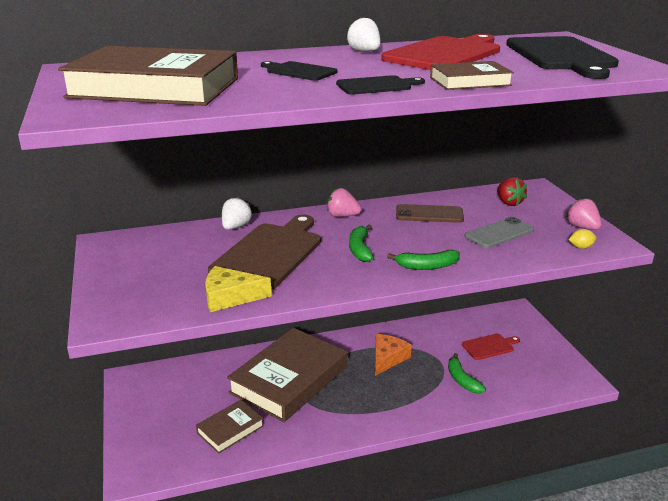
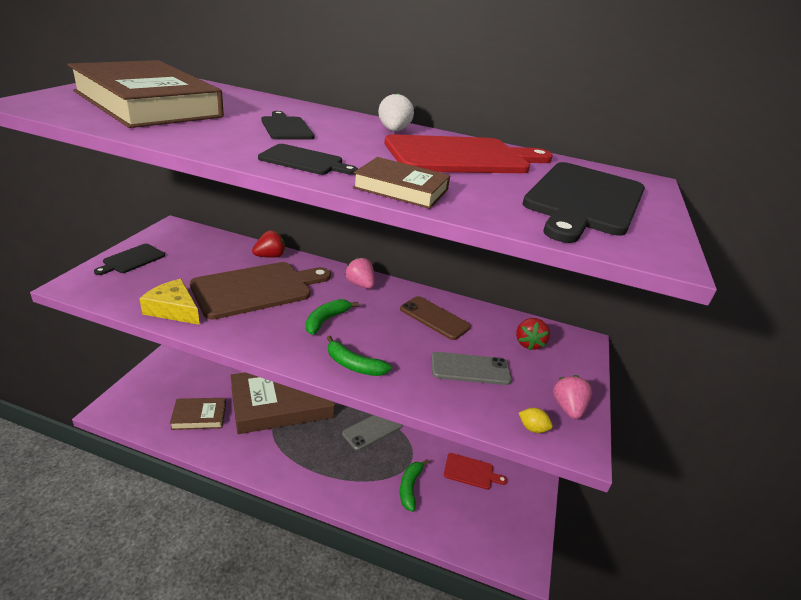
camera: 30 degrees right, 5 degrees up
white strawberry [222,197,253,230] -> red strawberry [252,230,286,258]
orange cheese [375,334,412,376] -> grey phone [342,415,403,451]
none -> black cutting board [94,244,165,275]

